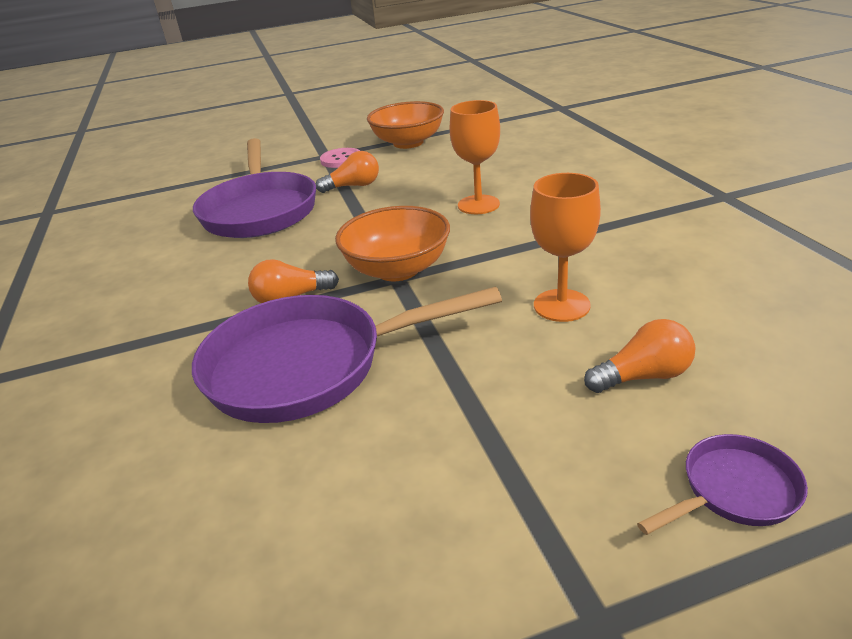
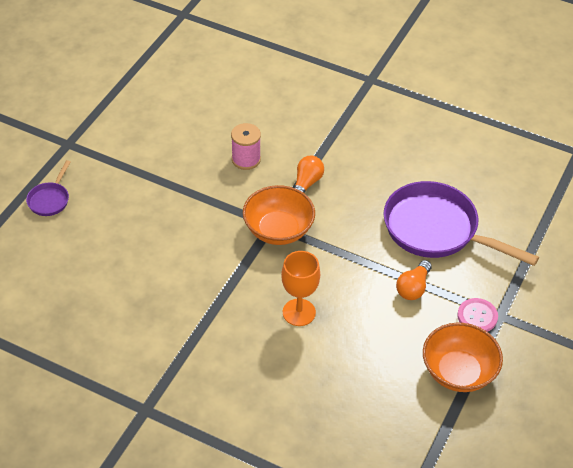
camera: 130 degrees right, 15 degrees up
purple pan [192,286,502,423] -> pink spool [231,123,261,170]
orange goblet [530,173,601,322] -> none
orange light bulb [584,319,695,393] -> none

